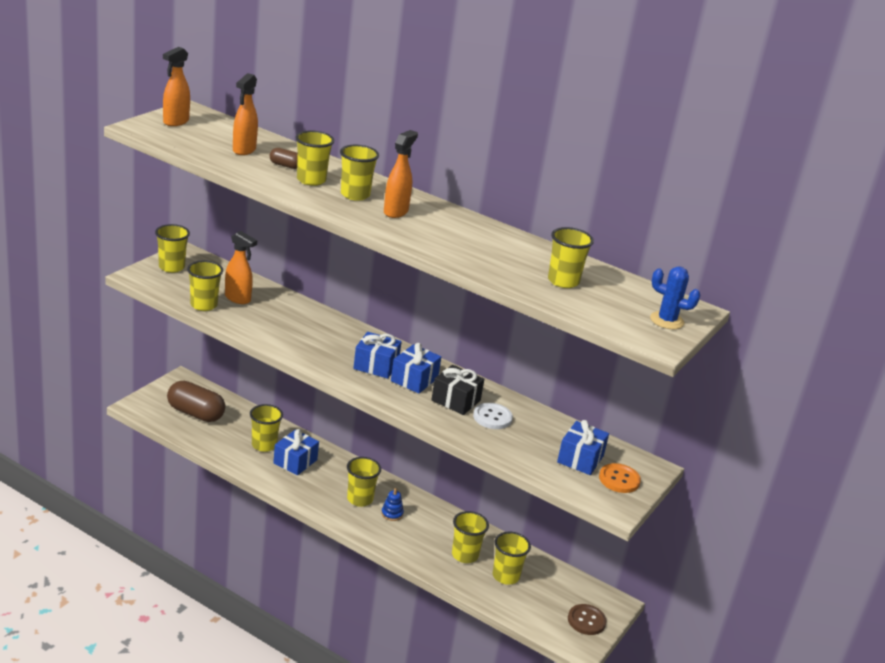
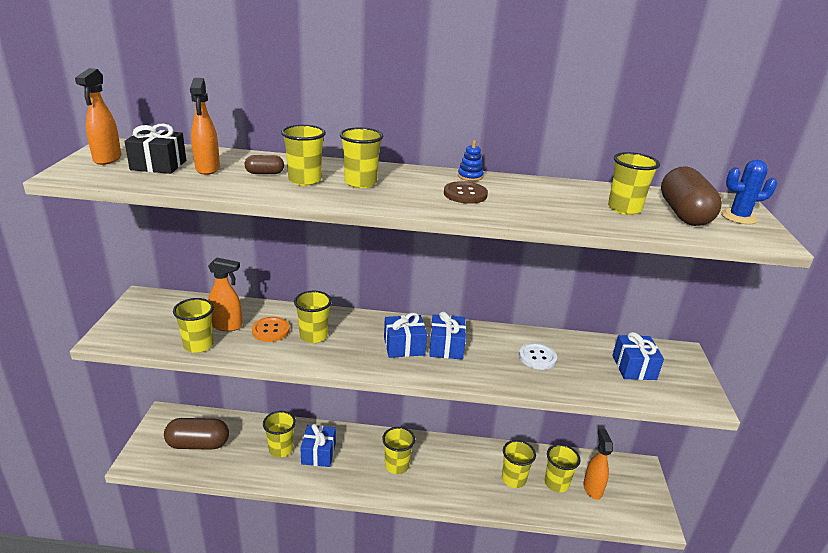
camera: 25 degrees left, 0 degrees up
yellow cup [155,224,190,273] -> yellow cup moved to [294,291,332,343]
blue stacking toy [381,488,404,521] -> blue stacking toy moved to [458,140,484,181]
orange spray bottle [384,130,418,218] -> orange spray bottle moved to [583,429,613,500]
black gift [431,365,484,415] -> black gift moved to [124,123,186,174]
brown button [568,604,606,635] -> brown button moved to [444,181,488,204]
orange button [599,463,641,493] -> orange button moved to [252,317,290,342]
none -> brown capsule [661,166,722,226]

